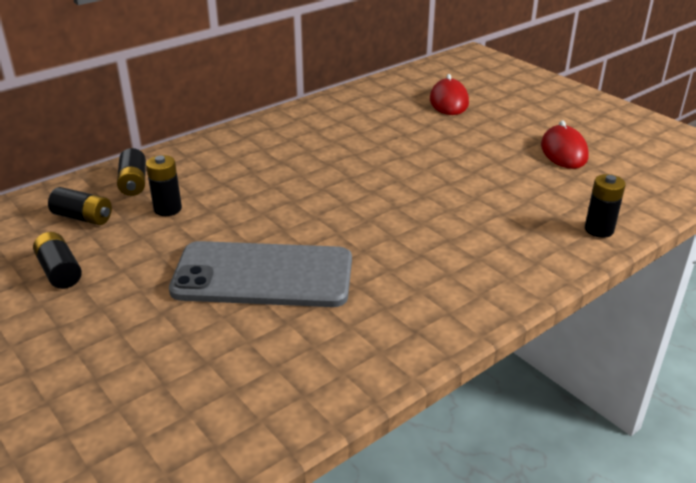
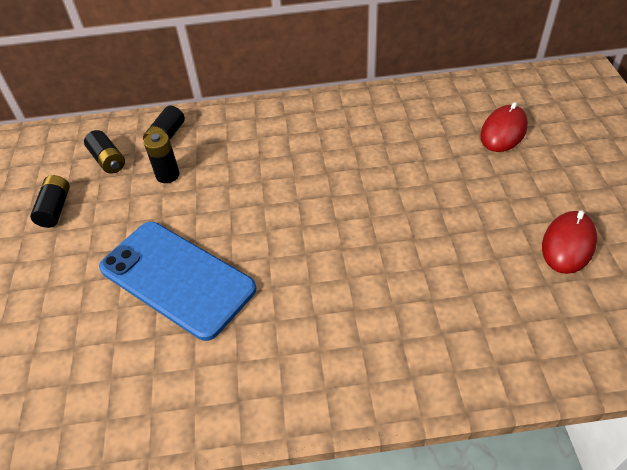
camera: 35 degrees right, 15 degrees up
grey phone [169,241,352,307] -> blue phone [99,222,256,341]
black battery [585,174,626,238] -> none

